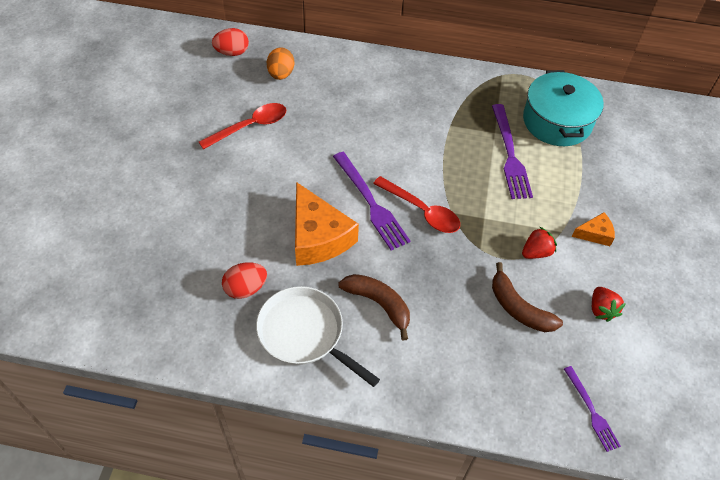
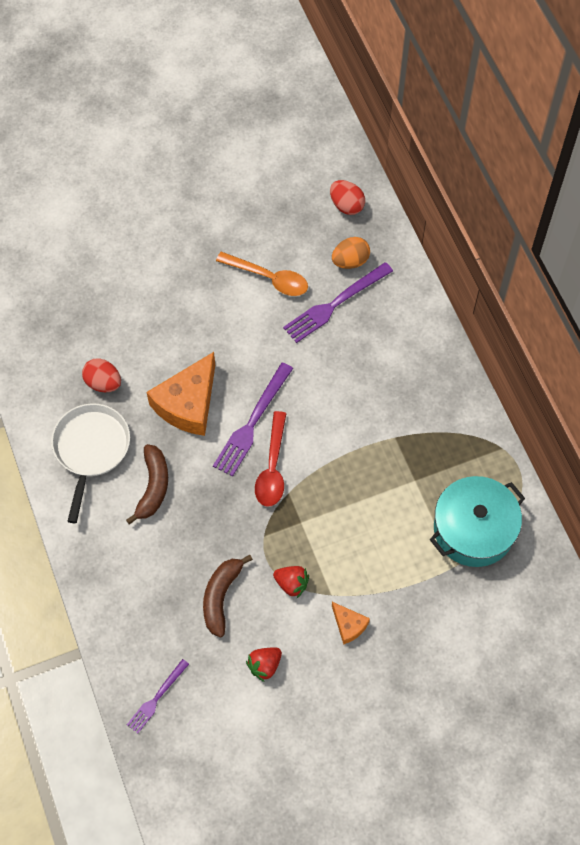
camera: 60 degrees right, 10 degrees up
red spoon [199,103,286,150] -> orange spoon [216,252,308,296]
purple fork [492,104,533,199] -> purple fork moved to [283,262,393,343]

